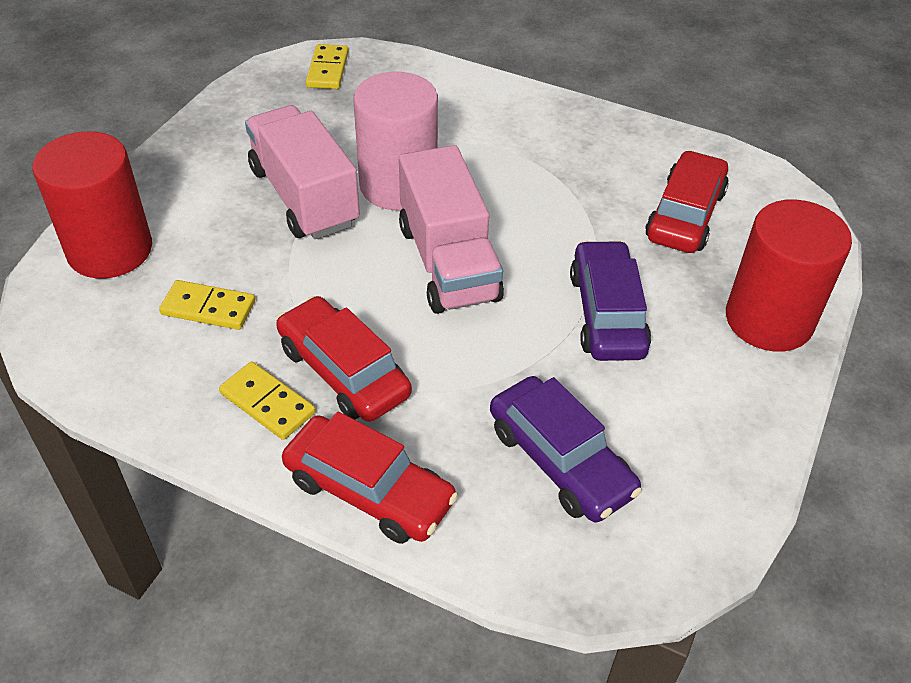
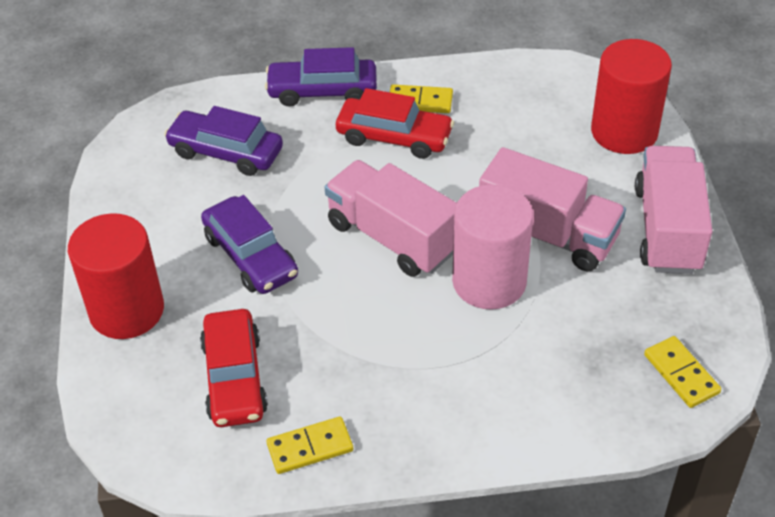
camera: 150 degrees right, 0 degrees up
yellow domino [159,280,255,330] -> yellow domino moved to [266,417,353,474]
red car [282,412,458,544] -> purple car [265,47,377,107]
none -> pink truck [635,146,713,274]

